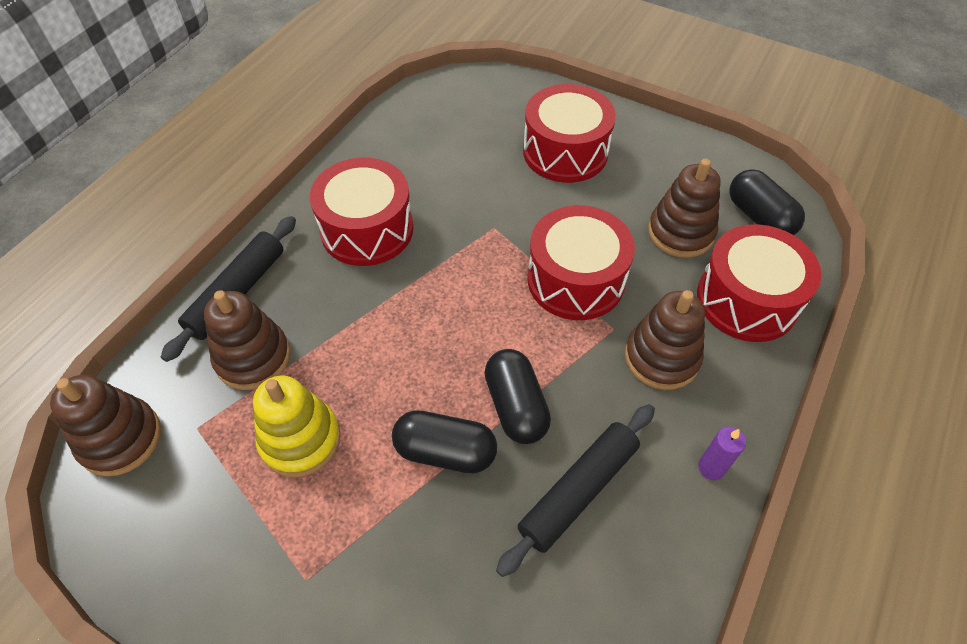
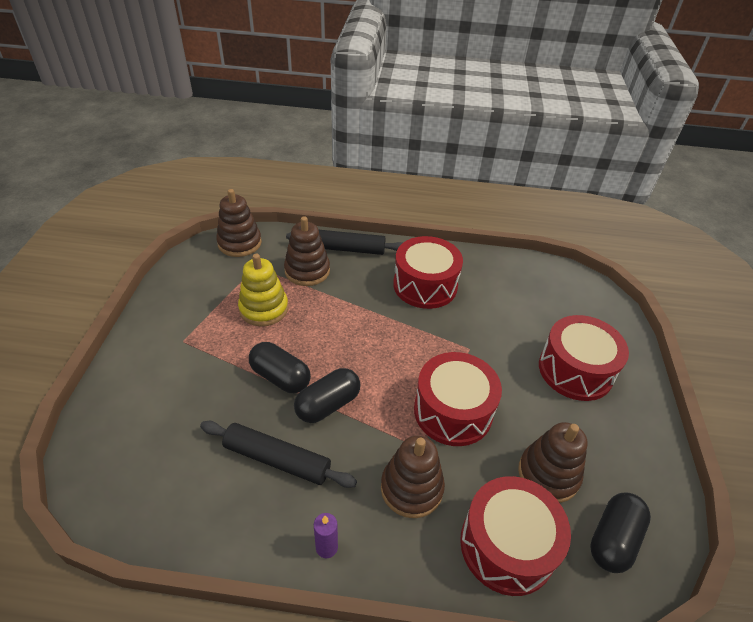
camera: 65 degrees right, 10 degrees down
black capsule [392,410,497,473] -> black capsule turned 45 degrees counterclockwise [249,342,311,393]

